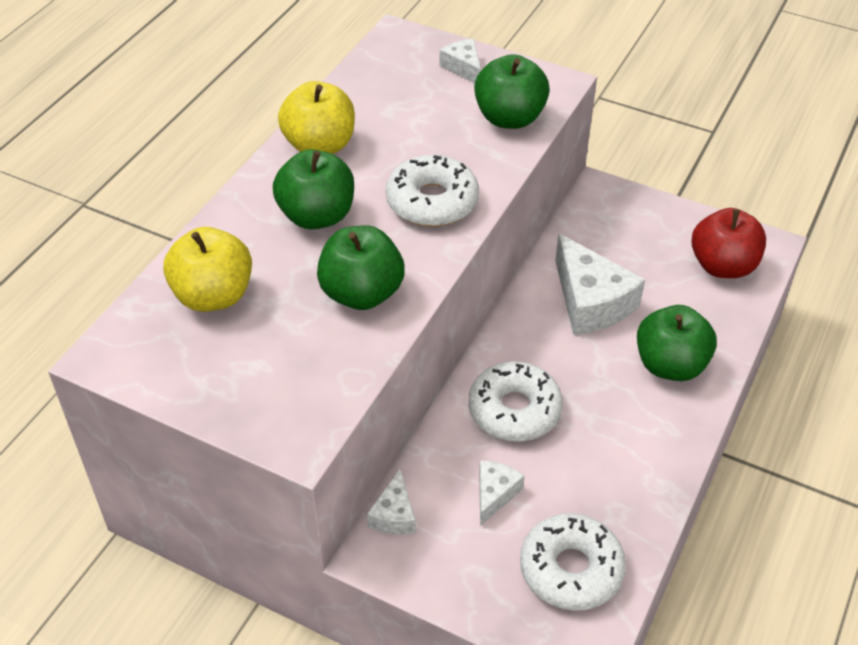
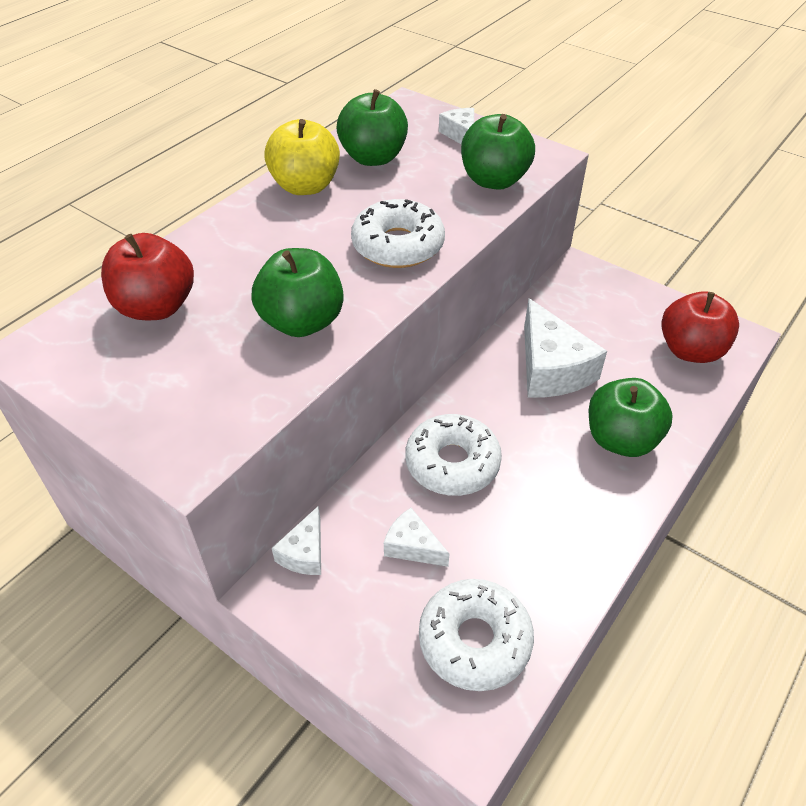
camera: 10 degrees right, 0 degrees up
yellow apple [163,227,252,312] -> red apple [101,233,194,320]
green apple [273,149,354,229] -> green apple moved to [336,89,408,166]
white cheese [479,460,525,526] -> white cheese turned 90 degrees counterclockwise [384,508,449,567]

